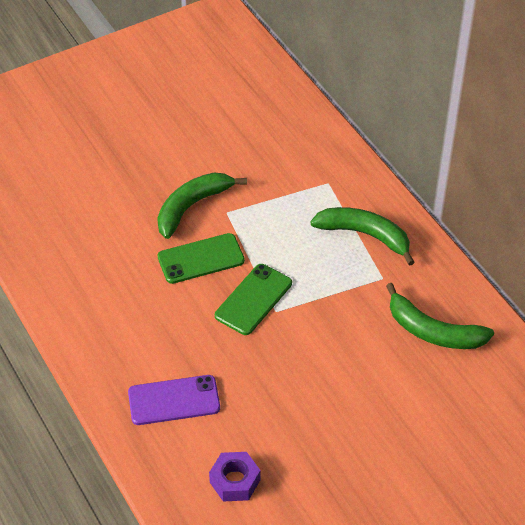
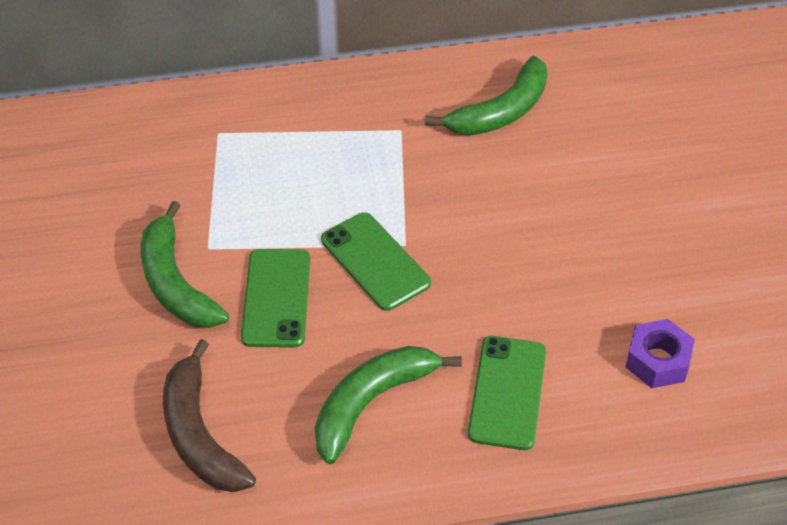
camera: 70 degrees left, 0 degrees up
purple phone [128,375,220,425] -> green phone [468,336,546,450]
green banana [310,207,415,266] -> green banana moved to [315,346,462,464]
none -> brown banana [163,339,256,492]

